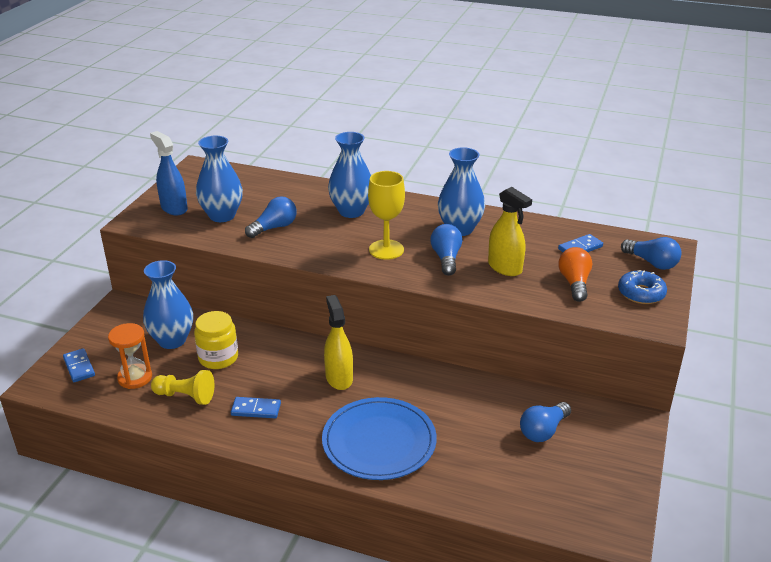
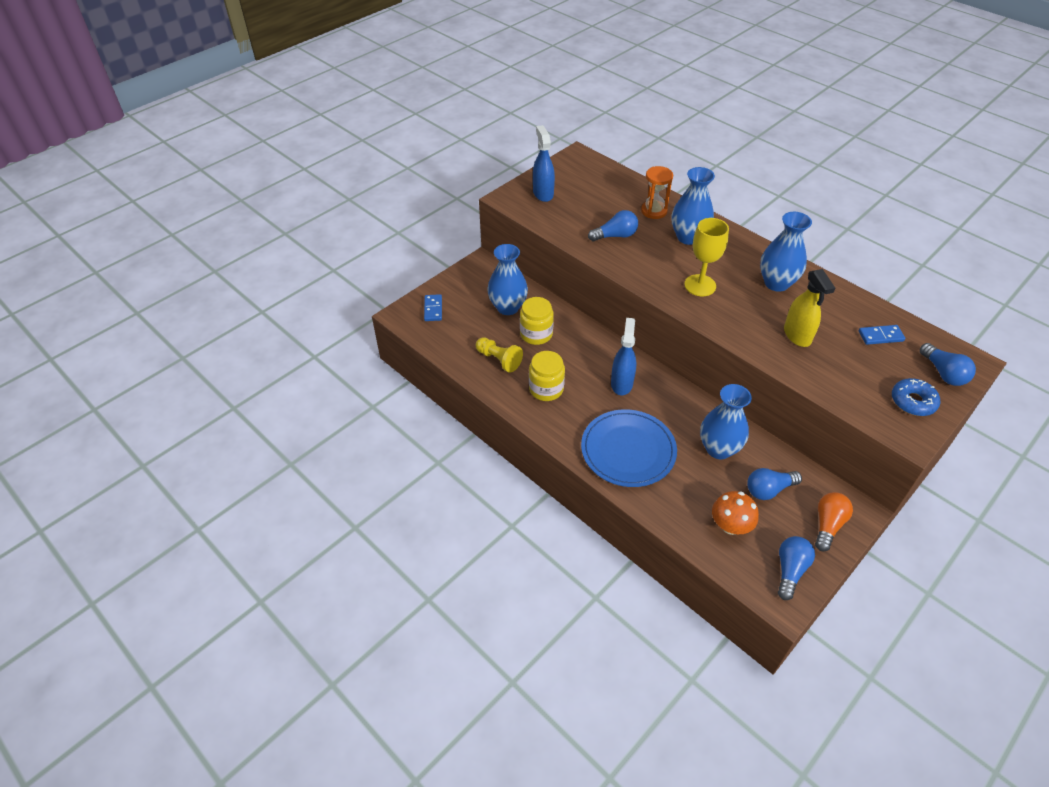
camera: 25 degrees right, 15 degrees up
orange hourglass [108,323,152,389] -> orange hourglass moved to [641,166,673,219]
blue vase [196,136,243,222] -> blue vase moved to [700,384,752,459]
blue domino [231,397,281,418] -> yellow jar [529,351,565,401]
yellow spray bottle [324,295,353,390] -> blue spray bottle [611,318,636,395]
blue light bulb [430,224,462,276] -> blue light bulb moved to [778,536,815,600]
orange light bulb [558,247,592,302] -> orange light bulb moved to [815,492,853,552]
none -> orange mushroom [712,491,759,535]

